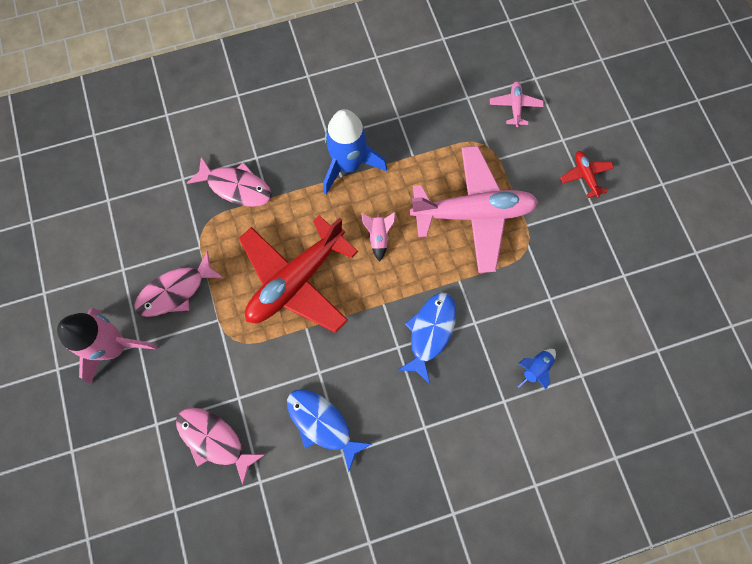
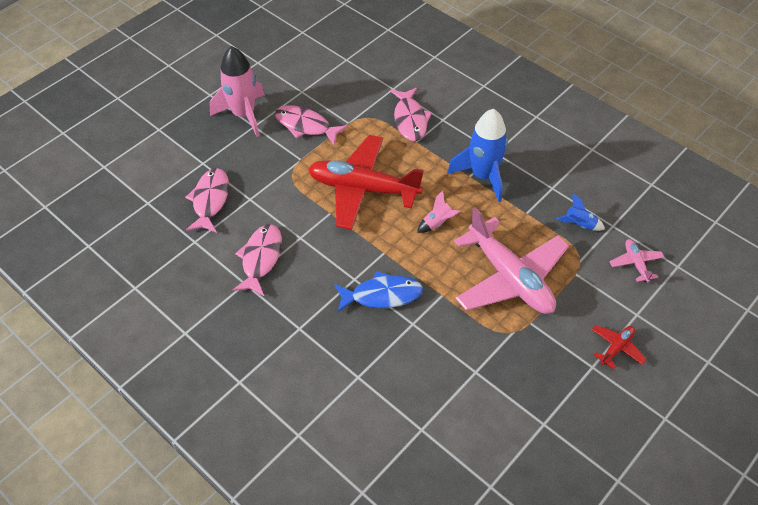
camera: 60 degrees right, 20 degrees down
blue fish [287,389,372,472] -> pink fish [232,224,282,296]
pink plane [490,81,544,127] -> pink plane turned 75 degrees counterclockwise [610,239,664,283]
blue rocket [518,349,556,390] -> blue rocket moved to [556,194,605,231]

